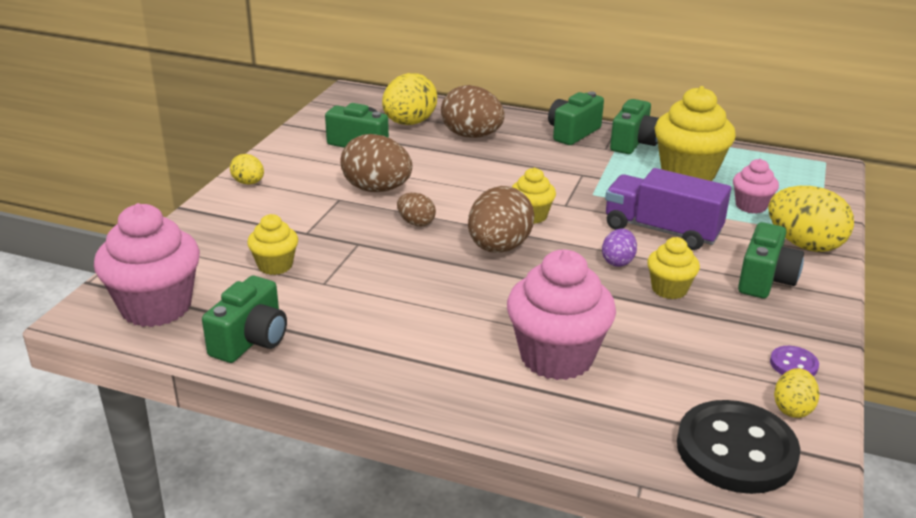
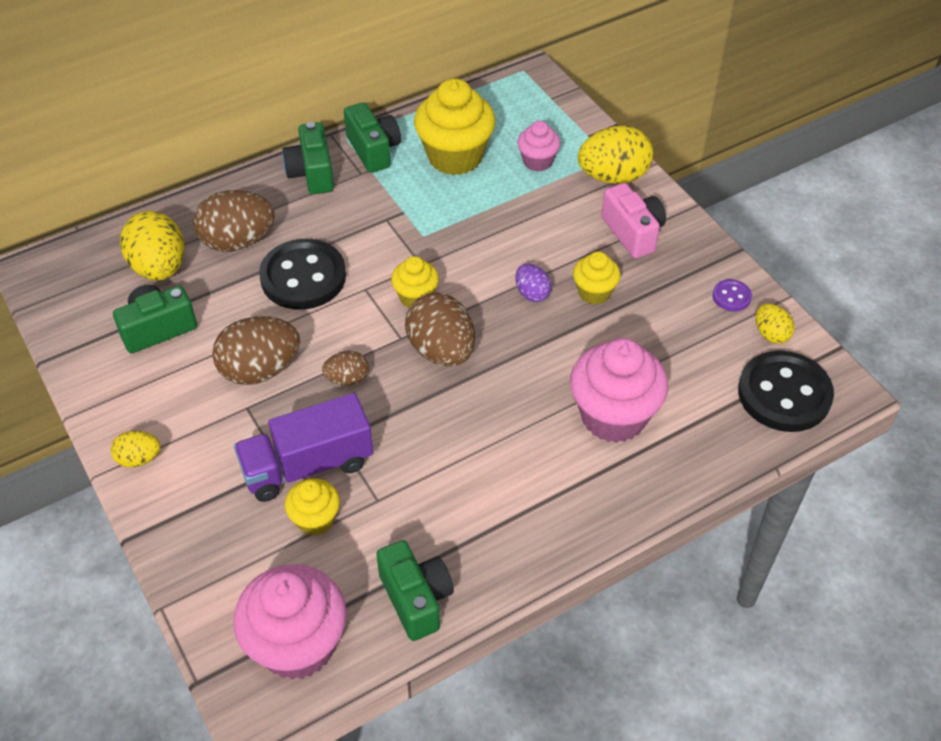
camera: 50 degrees left, 20 degrees up
purple truck [605,168,731,250] -> purple truck moved to [234,393,373,502]
green camera [738,222,804,298] -> pink camera [601,183,666,259]
none -> black button [259,239,346,310]

